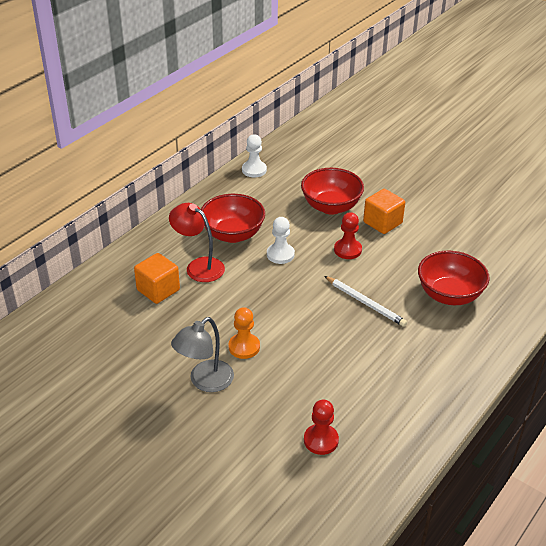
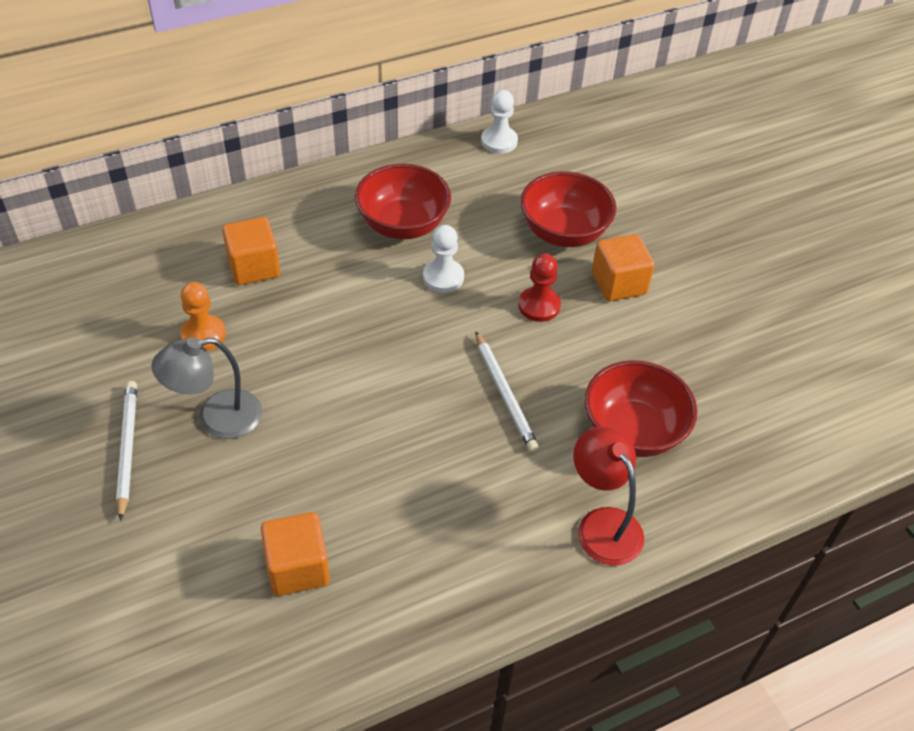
camera: 25 degrees right, 10 degrees up
red lamp [169,203,225,282] -> red lamp moved to [573,426,644,566]
orange pawn [228,307,260,359] -> orange pawn moved to [180,282,226,351]
red pawn [304,400,339,455] -> orange cube [261,512,330,596]
none -> white pencil [116,381,137,521]

